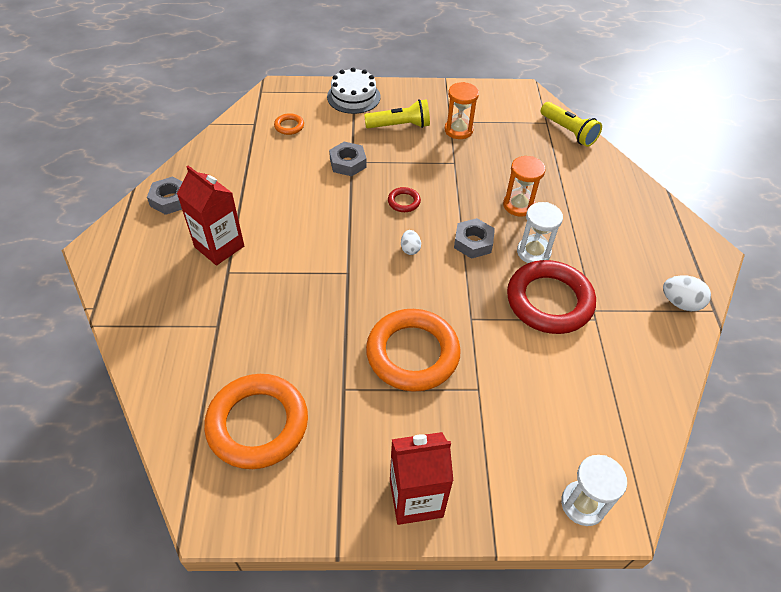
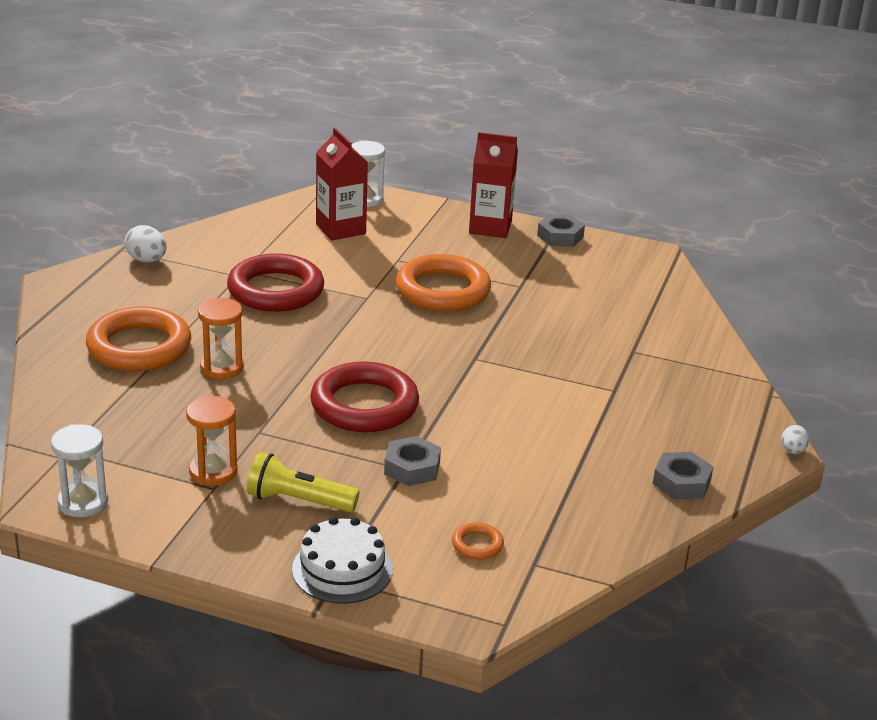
camera: 160 degrees left, 20 degrees down
red carton [177,165,244,265] -> red carton moved to [316,128,368,241]
orange ring [204,374,308,469] -> orange ring moved to [86,306,191,371]
red ring [388,187,421,212] -> red ring [310,361,419,432], size x2.36
white egg [401,230,421,255] -> white egg moved to [781,425,809,454]
grey nut [454,218,495,259] -> grey nut moved to [537,214,585,247]
white hourglass [517,202,563,263] -> white hourglass moved to [51,424,108,517]
yellow flashlight [541,102,602,147] -> none

